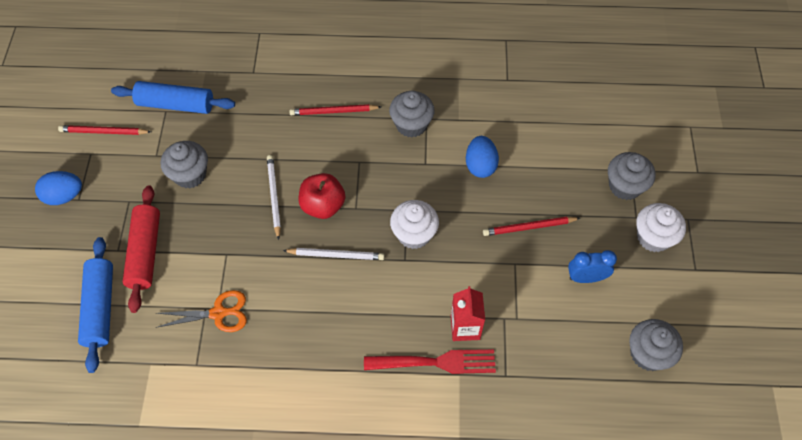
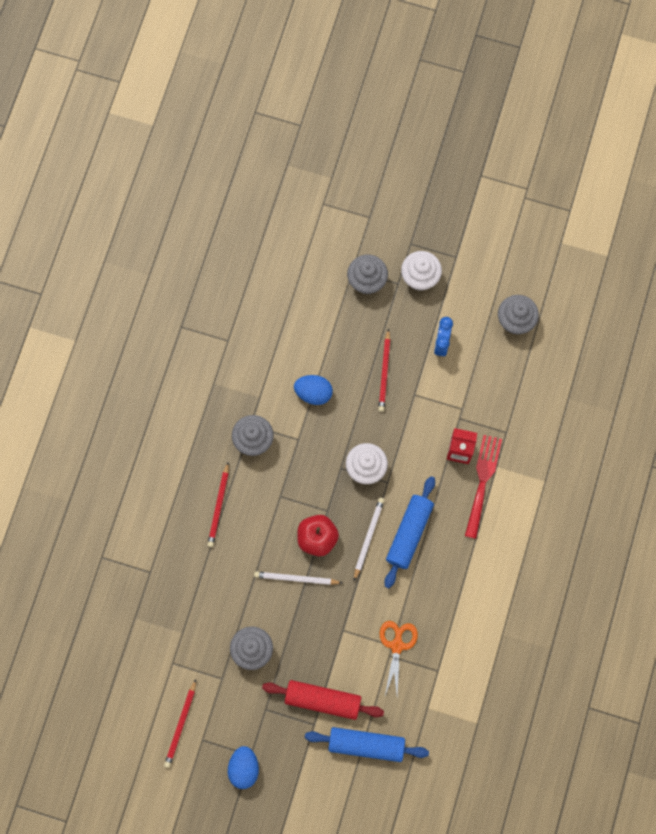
camera: 75 degrees left, 15 degrees up
blue rolling pin [111,81,235,114] -> blue rolling pin moved to [384,476,435,588]

